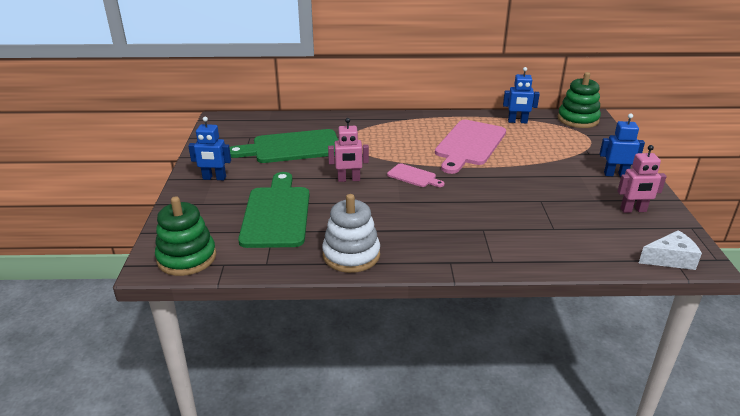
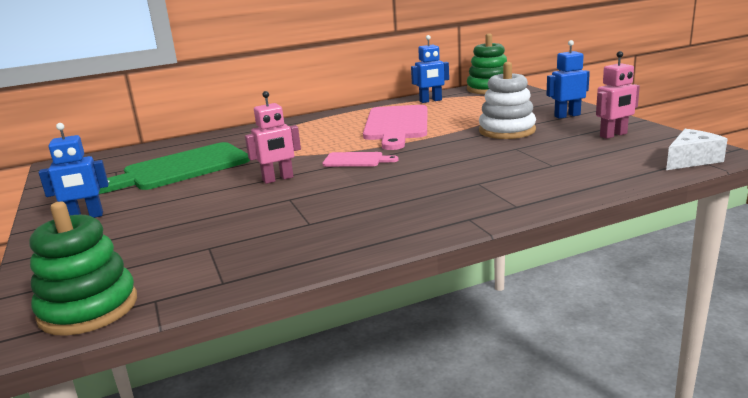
camera: 20 degrees left, 10 degrees down
green cutting board [238,172,309,248] -> none
white stacking toy [322,194,380,273] -> white stacking toy moved to [479,62,536,139]

